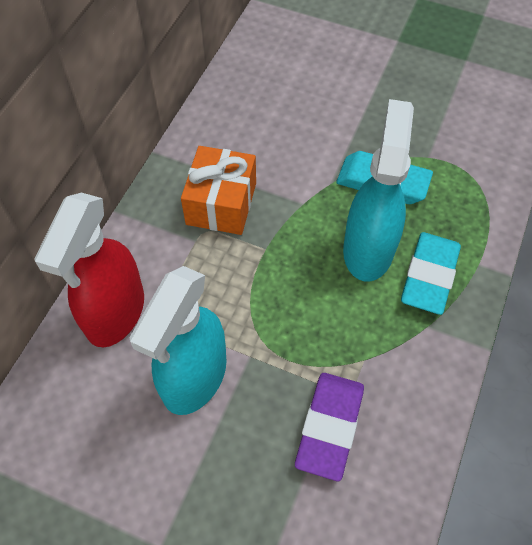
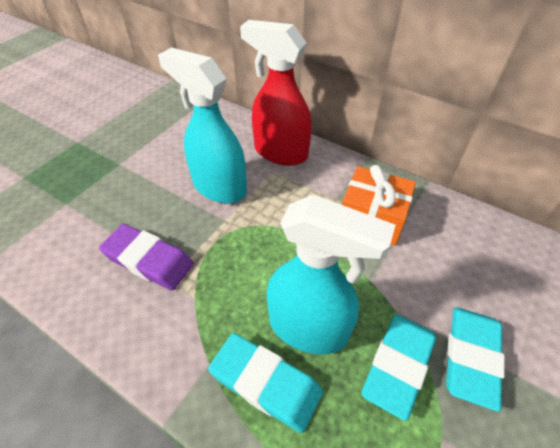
camera: 100 degrees right, 10 degrees down
none -> turquoise eraser [446,307,505,412]

